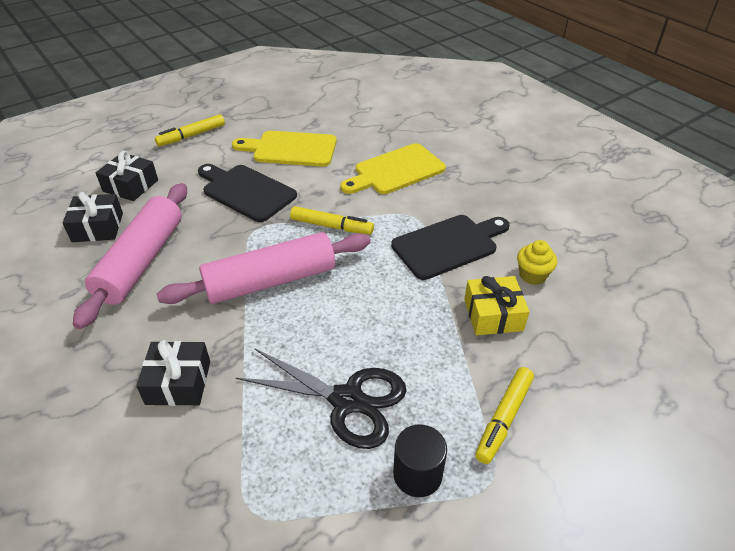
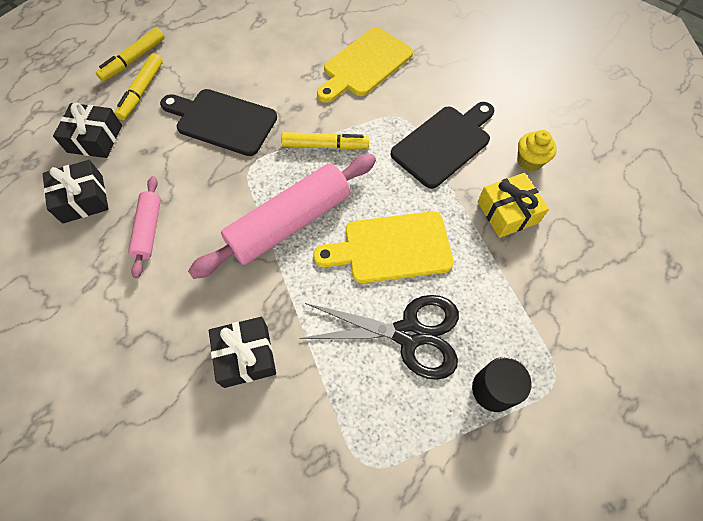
camera: 15 degrees left, 20 degrees up
pink rolling pin [72,183,187,329] -> pink rolling pin [128,176,161,278], size x0.52
yellow cutting board [232,131,337,167] -> yellow cutting board moved to [313,211,454,283]
yellow marker [475,367,534,464] -> yellow marker moved to [115,53,163,120]

